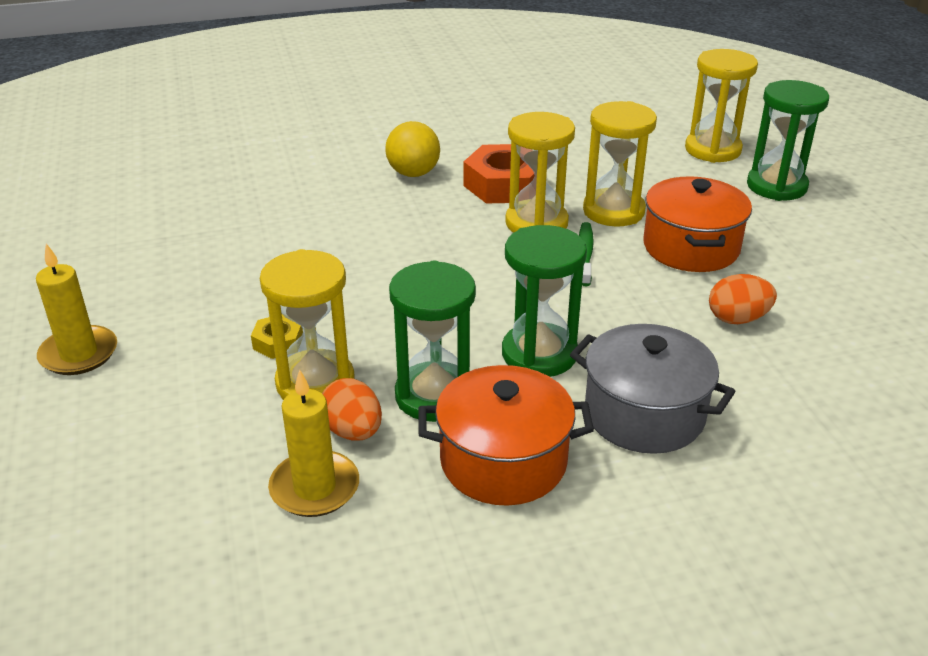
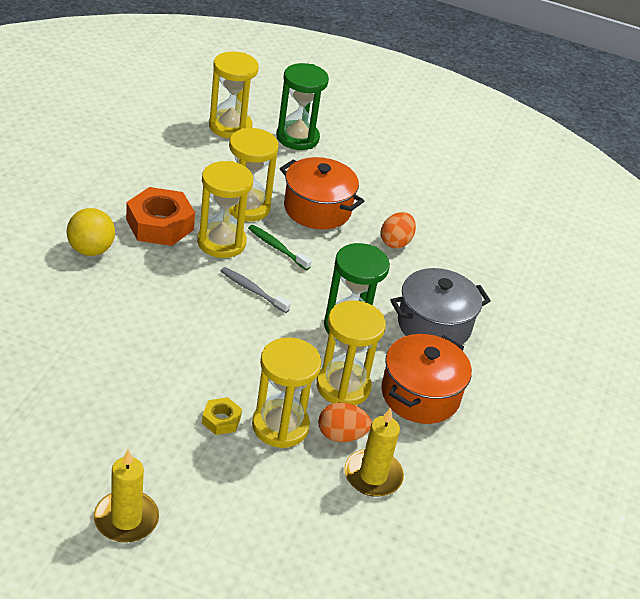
camera: 60 degrees left, 5 degrees up
green hourglass [389,260,476,422] -> yellow hourglass [316,300,386,406]
none -> grey toothbrush [221,267,291,313]

